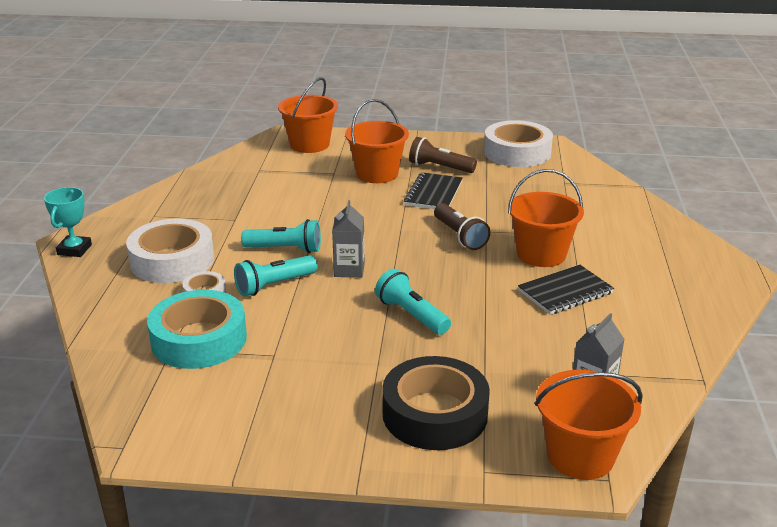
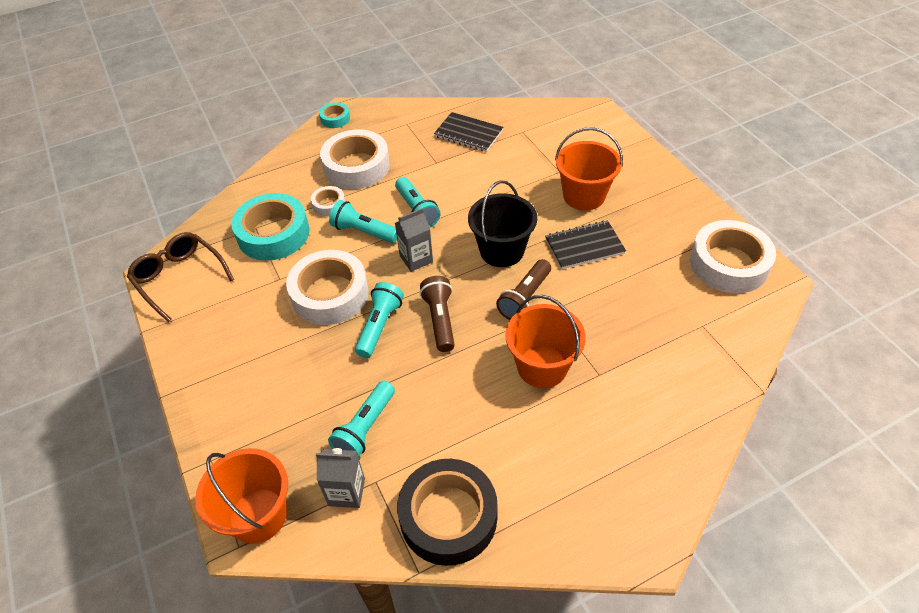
camera: 60 degrees right, 20 degrees up
turquoise trophy [44,187,92,257] -> turquoise tape [319,102,350,128]
orange bucket [278,77,338,153] -> none
black tape [382,356,490,450] -> black tape moved to [397,459,498,566]
brown flashlight [409,137,477,173] -> brown flashlight moved to [420,276,455,352]
black notebook [518,265,614,315] -> black notebook moved to [434,112,503,152]
none -> brown glasses [127,232,234,322]
none -> white tape [286,250,369,325]
none -> turquoise flashlight [328,381,395,458]
none -> black bucket [468,180,537,267]

